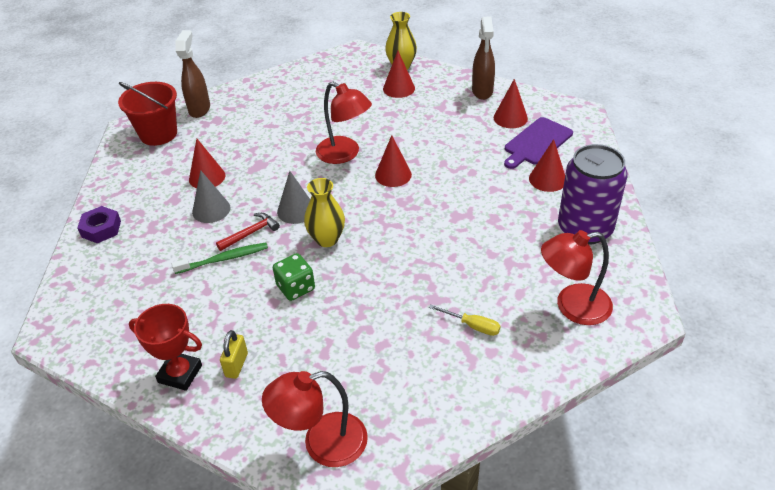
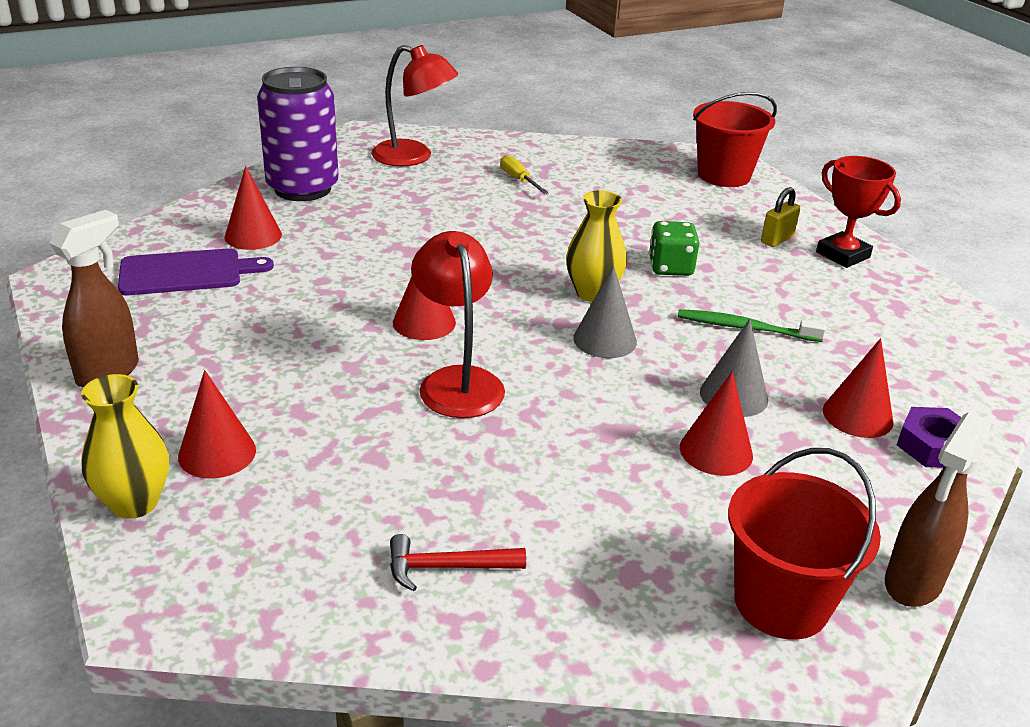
camera: 150 degrees left, 10 degrees down
brown spray bottle [175,30,210,118] -> brown spray bottle moved to [885,412,991,607]
red hammer [216,213,280,251] -> red hammer moved to [390,534,526,591]
red lamp [262,371,368,467] -> red bucket [693,92,777,187]
red cone [494,79,528,128] -> red cone moved to [823,338,894,438]

